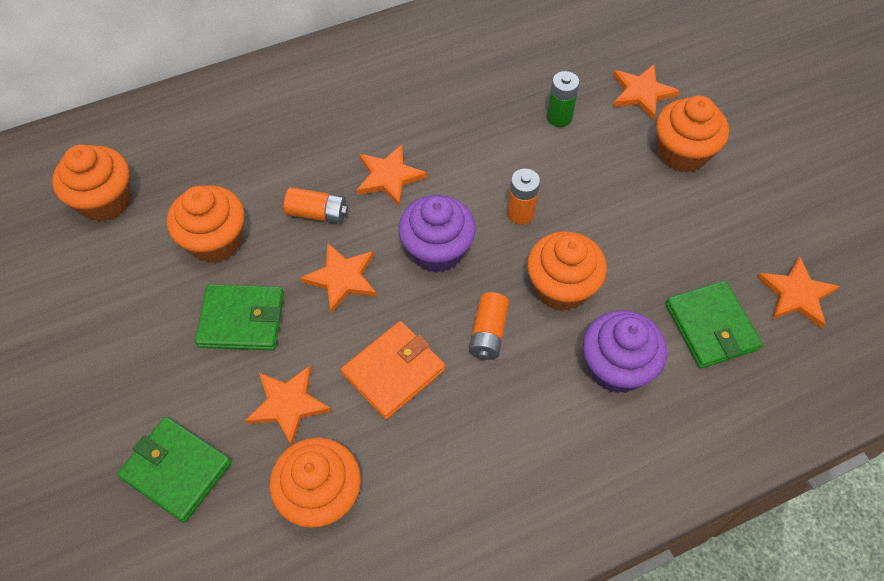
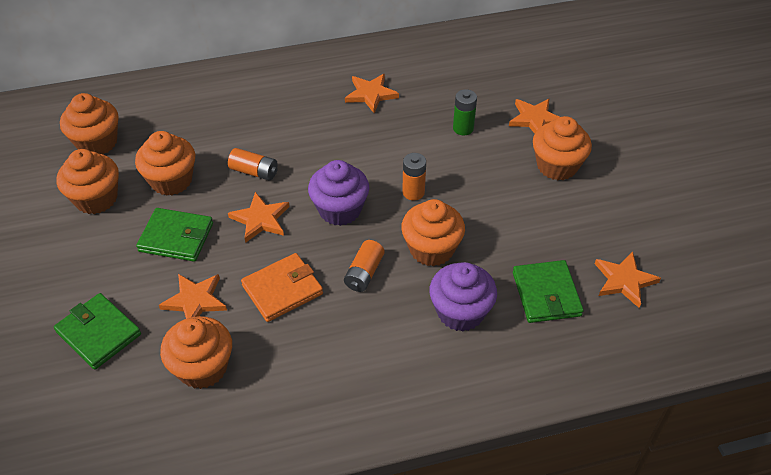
camera: 10 degrees right, 10 degrees down
orange star [356,144,427,207] -> orange star moved to [345,74,399,113]
none -> orange cupcake [57,149,119,214]

